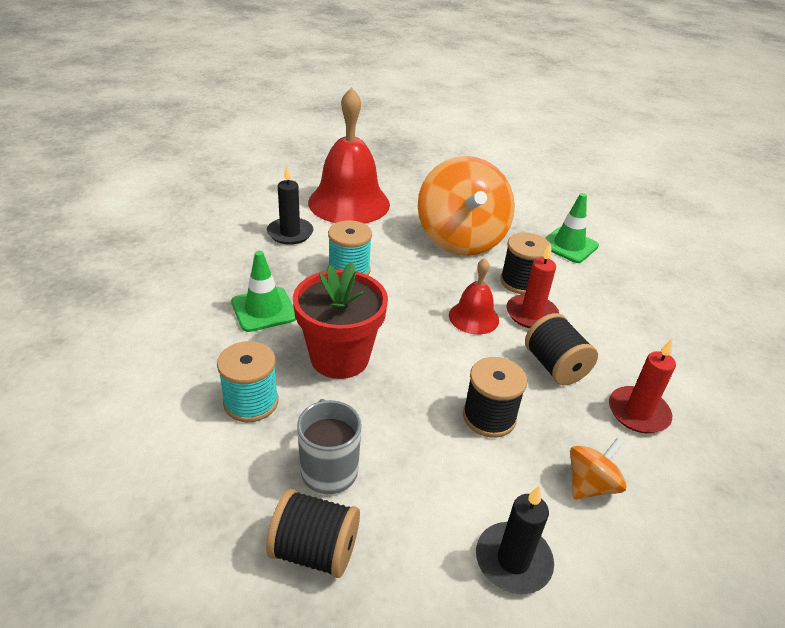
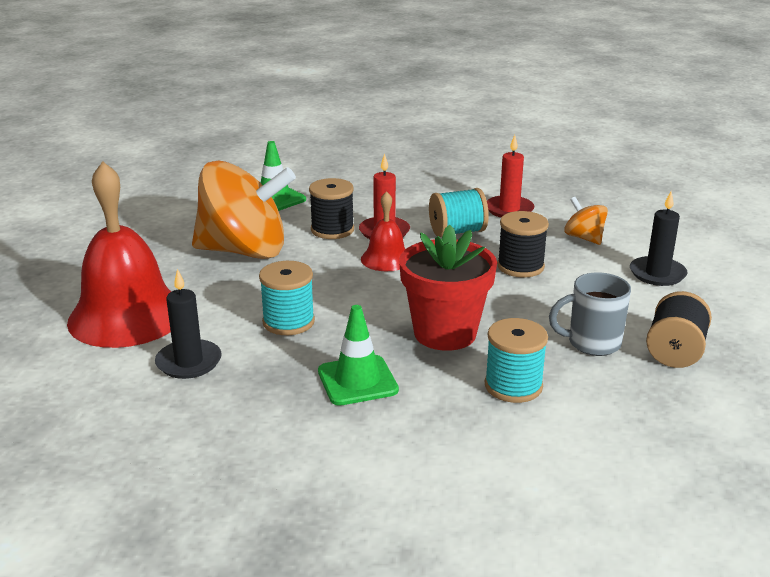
camera: 80 degrees left, 10 degrees down
black spool [525,313,598,385] -> turquoise spool [429,188,489,237]

